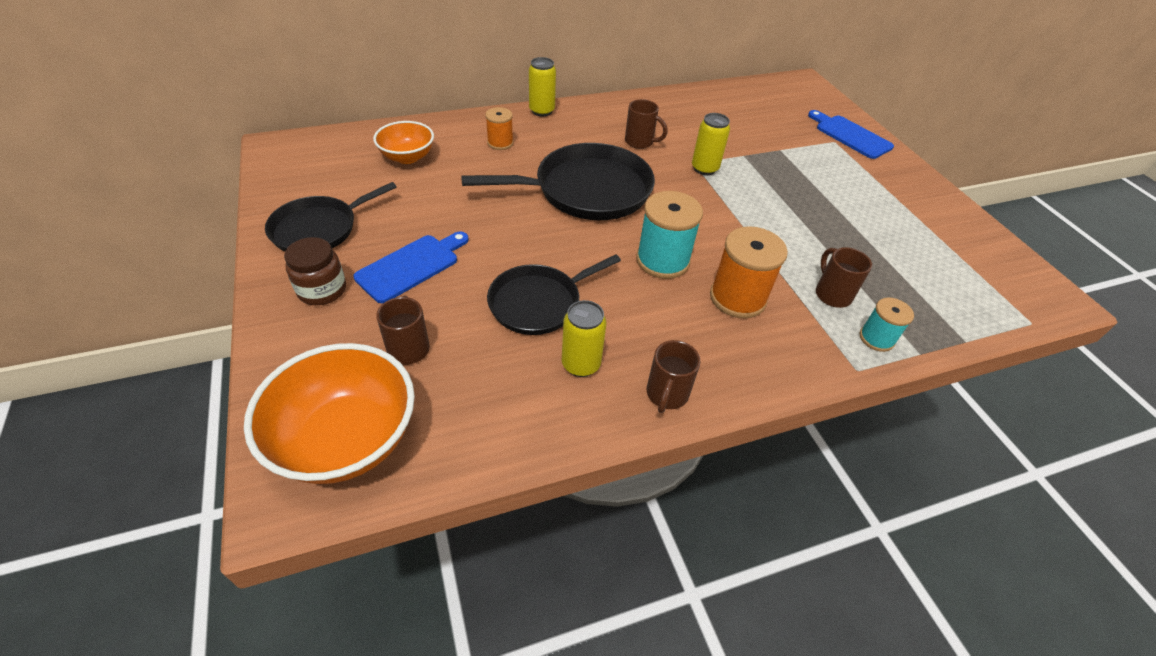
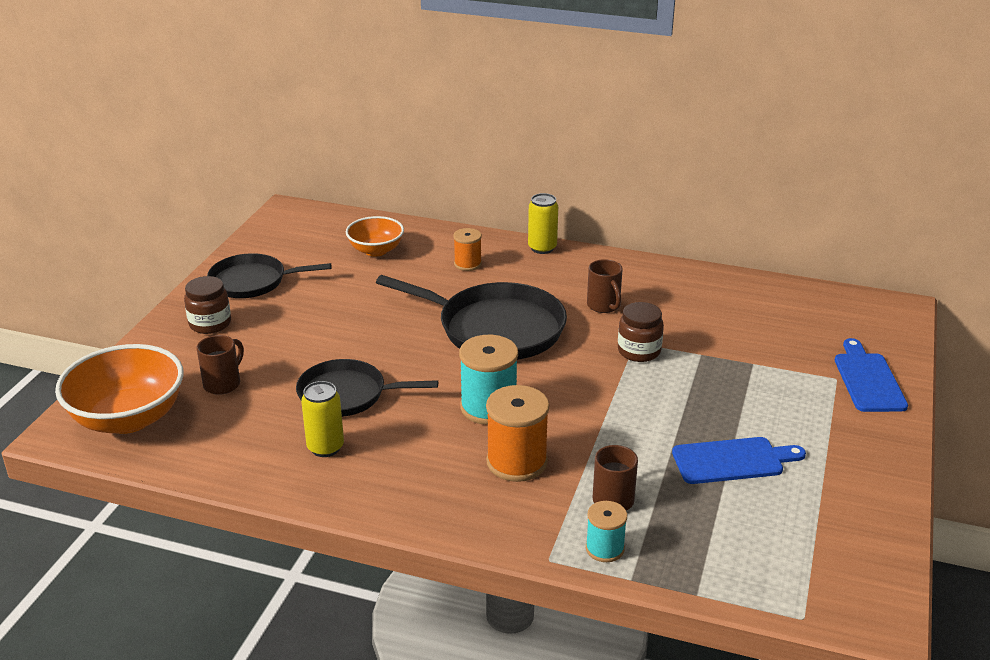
camera: 40 degrees right, 15 degrees down
blue cutting board [353,231,469,303] -> blue cutting board moved to [672,437,806,484]
brown mug [646,340,701,413] -> none
yellow can [692,113,730,175] -> brown jar [618,302,664,362]

